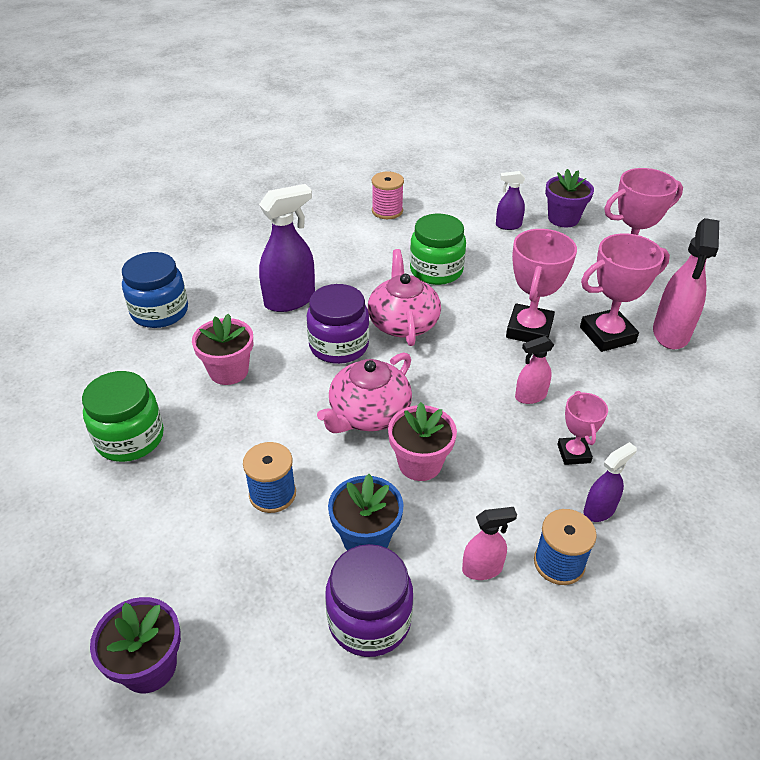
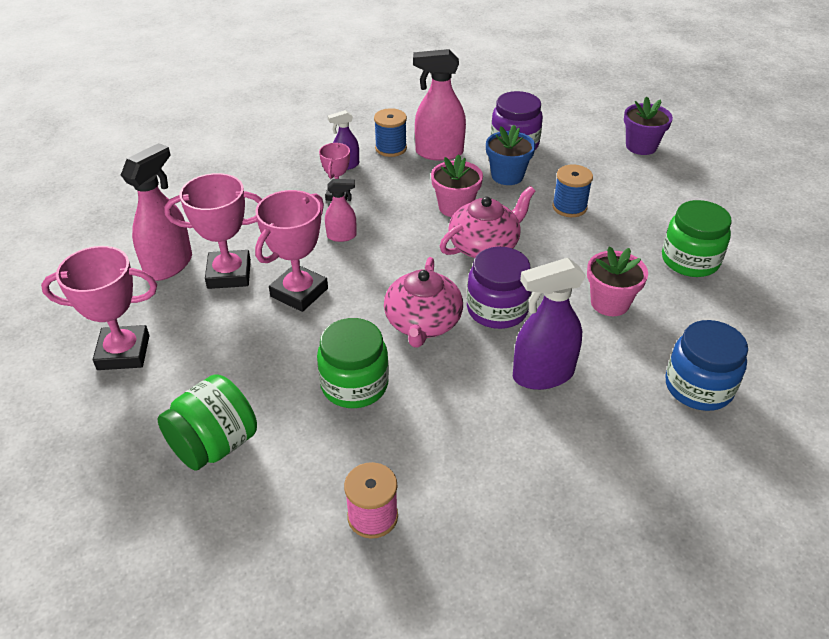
camera: 165 degrees left, 0 degrees up
pink spray bottle [462,507,517,580] -> pink spray bottle [413,49,466,161], size x1.83
purple spray bottle [496,171,525,230] -> green jar [157,374,257,471]
purple flower pot [545,169,594,227] -> none

